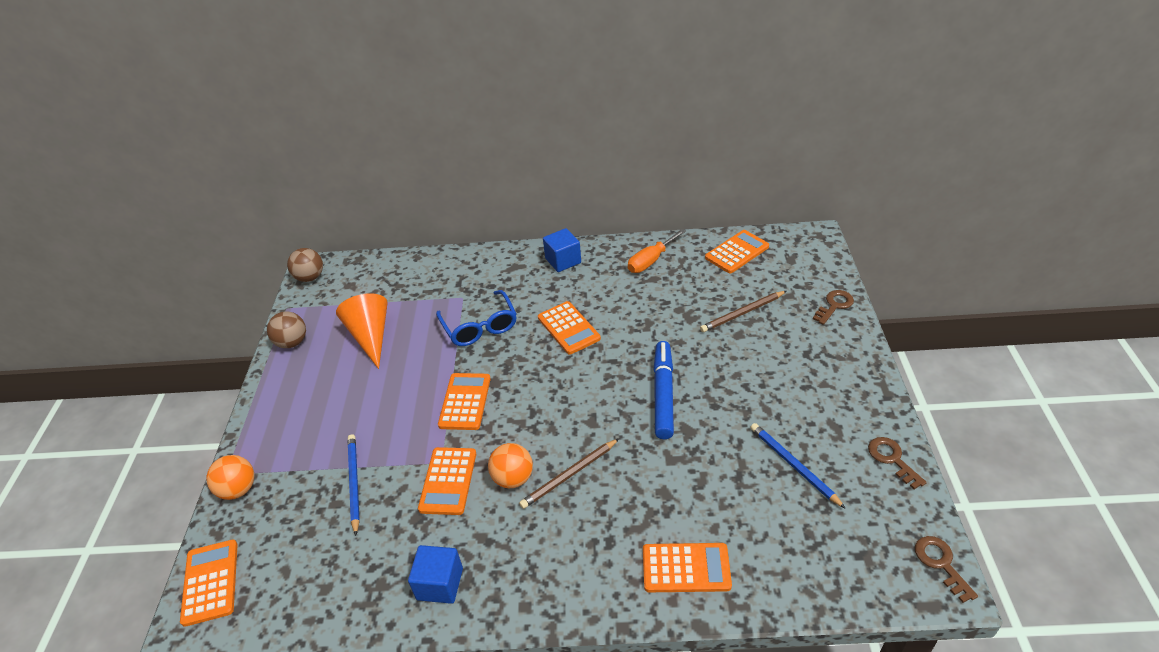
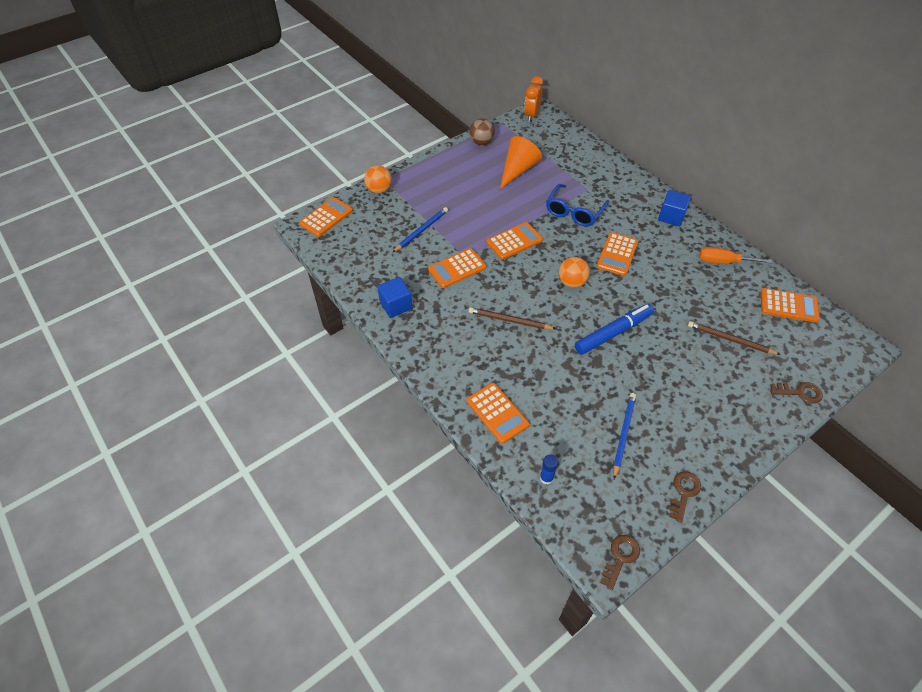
camera: 50 degrees right, 10 degrees up
brown ball [287,248,323,282] -> orange clock [524,76,543,122]
orange ball [488,443,533,488] -> orange ball moved to [559,257,590,288]
none -> blue glue stick [540,455,558,485]

